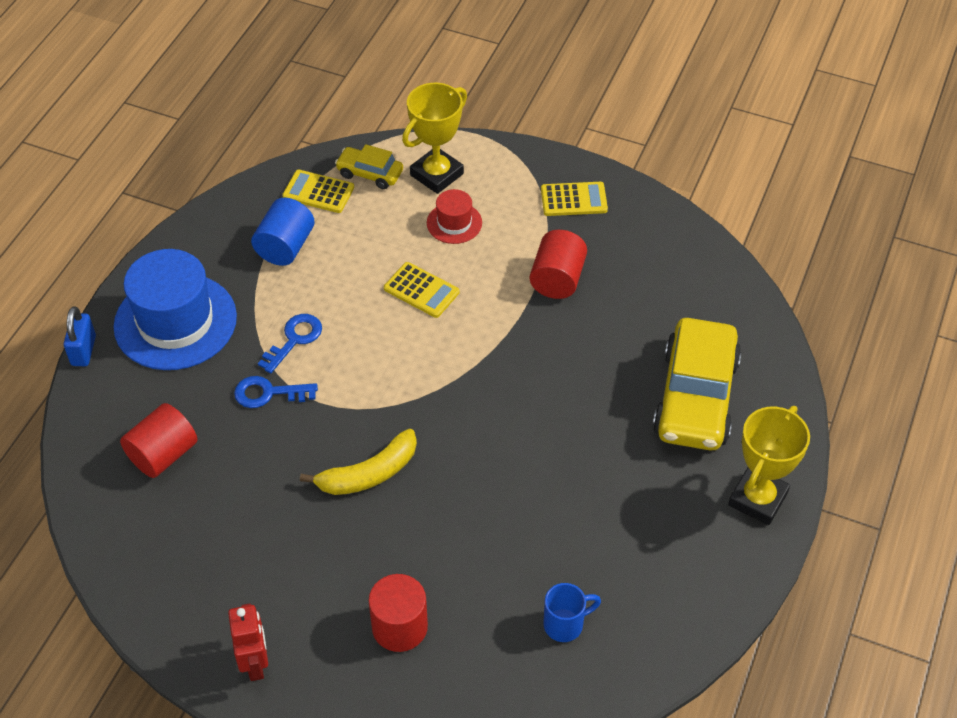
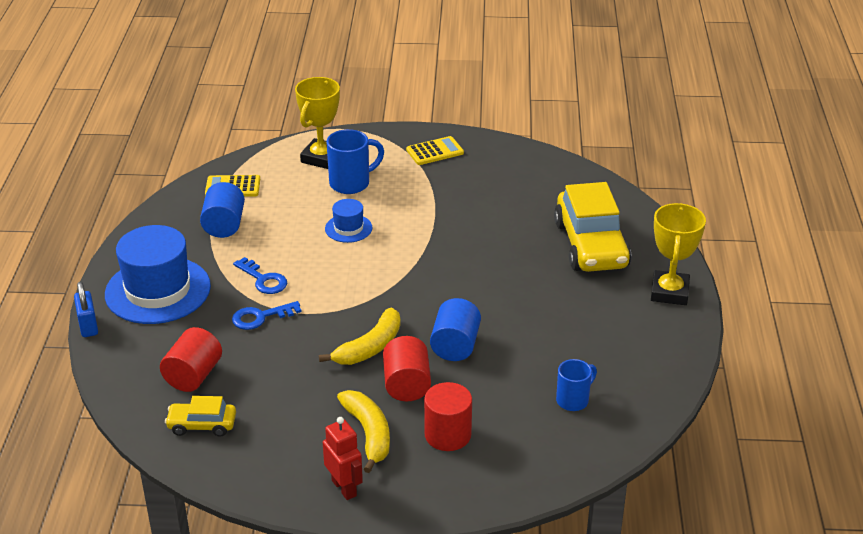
camera: 20 degrees left, 15 degrees down
blue key [258,314,322,373] -> blue key turned 120 degrees clockwise [233,257,287,294]
yellow car [335,144,403,189] -> yellow car moved to [165,396,236,437]
yellow calculator [384,262,460,318] -> blue hat [325,199,372,243]
red hat [427,189,482,244] -> blue mug [326,129,384,194]
red cylinder [530,230,587,299] -> red cylinder moved to [383,336,431,401]
none -> yellow banana [337,390,390,473]
none -> blue cylinder [430,298,481,361]

